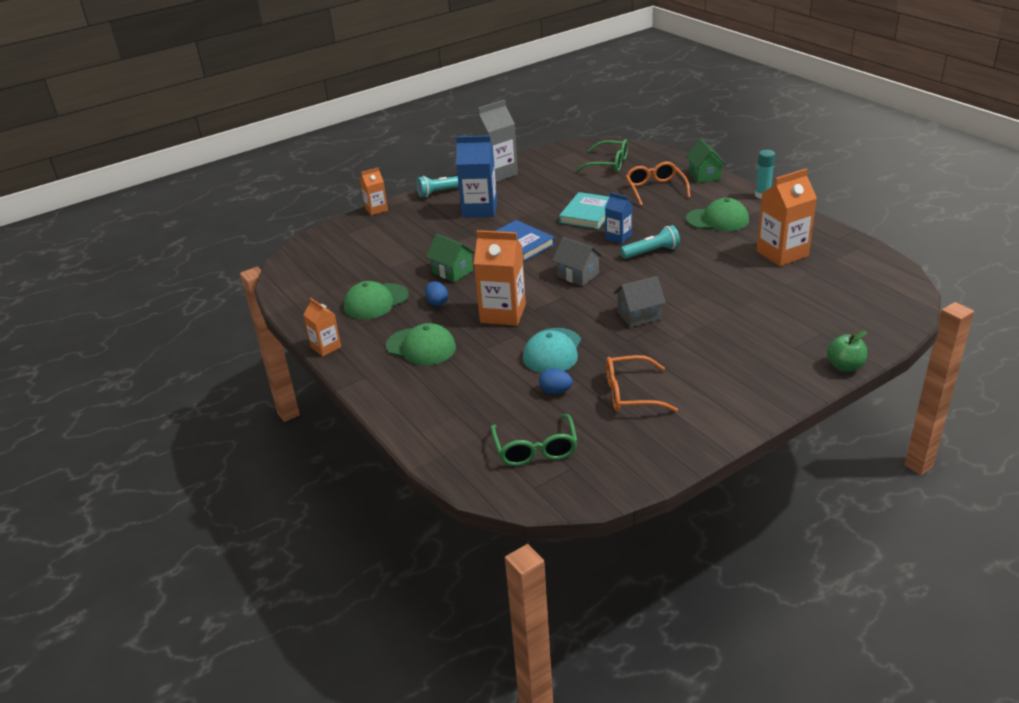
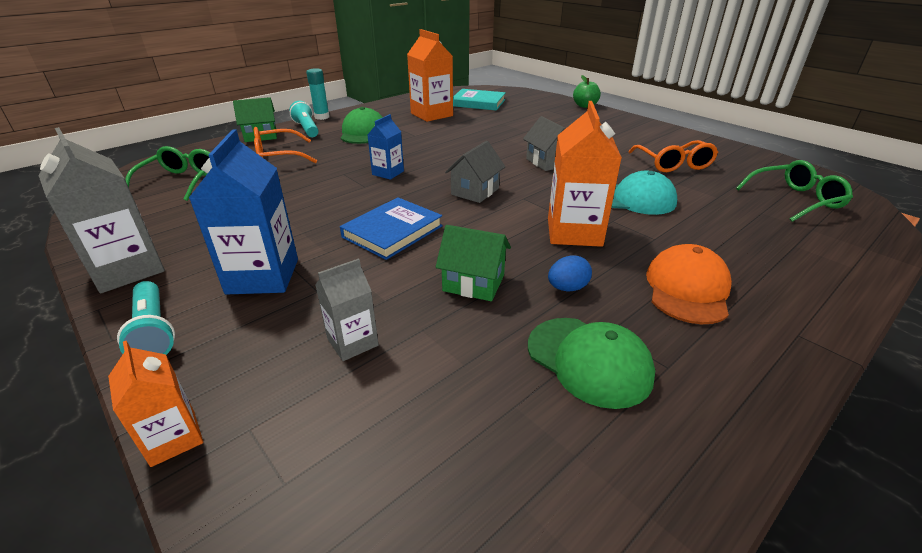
camera: 100 degrees left, 0 degrees up
orange carton [303,298,341,357] -> none
green cap [386,323,456,365] -> orange cap [646,244,732,324]
green house [426,234,475,282] -> green house turned 75 degrees clockwise [436,225,511,301]
blue egg [539,368,573,394] -> none
turquoise book [559,192,609,229] -> turquoise book moved to [453,89,506,111]
turquoise flashlight [620,225,680,259] -> turquoise flashlight moved to [289,101,319,137]
none -> grey carton [315,258,379,361]

